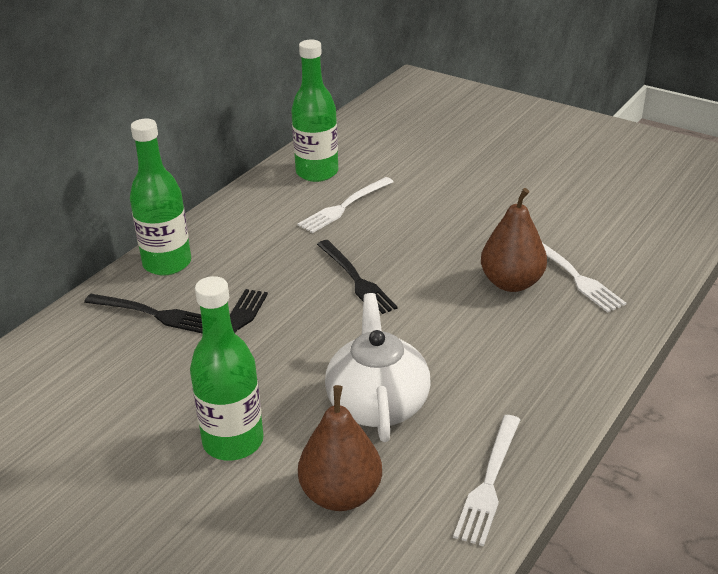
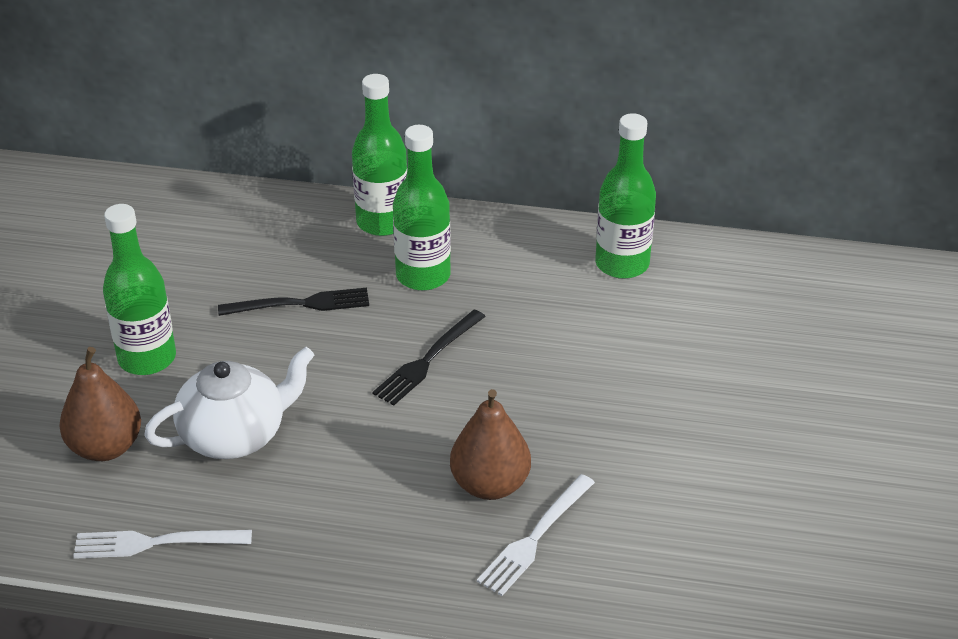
camera: 65 degrees right, 5 degrees up
black fork [84,294,203,334] -> none
white fork [298,177,394,233] -> none
none -> green bottle [393,125,451,291]

